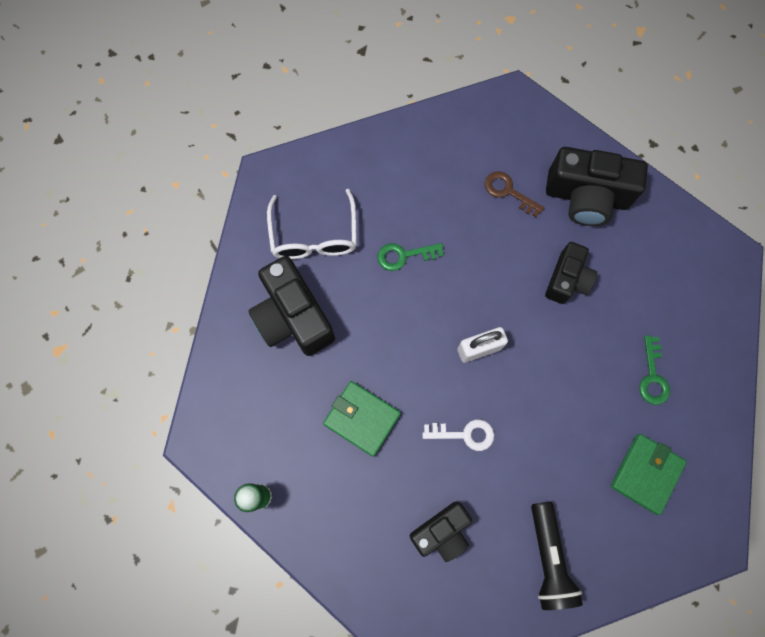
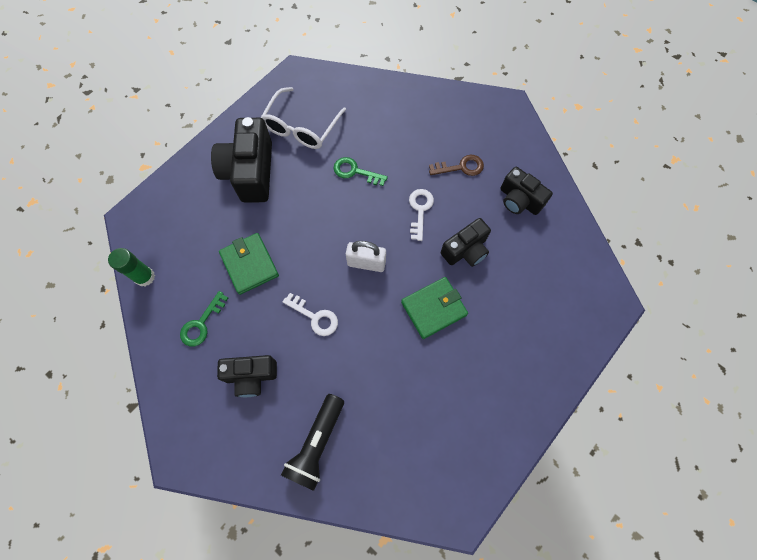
camera: 30 degrees right, 5 degrees down
brown key [485,171,544,217] -> brown key turned 105 degrees clockwise [429,155,484,176]
black camera [546,147,648,226] -> black camera [500,167,553,215], size x0.62
green wallet [610,434,687,515] -> green wallet moved to [401,277,468,339]
green key [639,336,670,405] -> green key moved to [180,291,228,347]
none -> white key [409,189,434,241]

